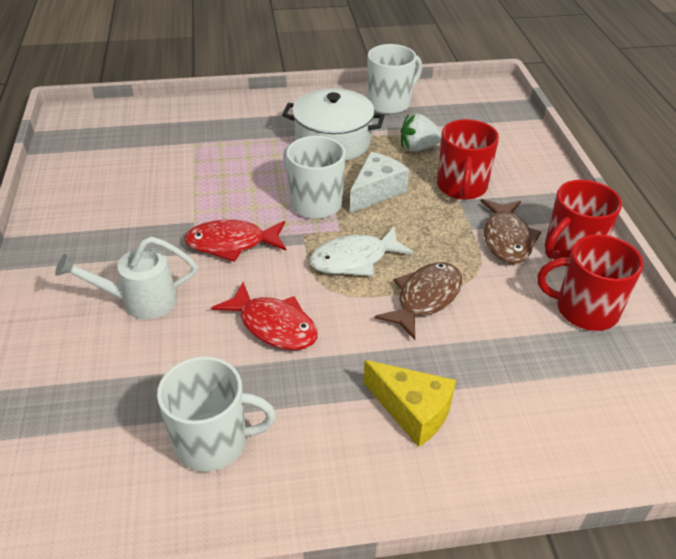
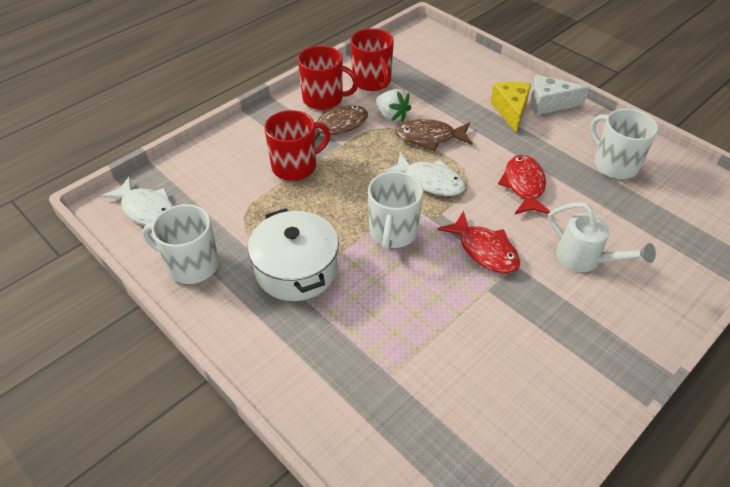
camera: 125 degrees left, 5 degrees up
white cheese [350,152,409,213] -> white cheese moved to [530,75,589,115]
white strawberry [401,114,442,152] -> white strawberry moved to [376,89,411,122]
none -> white fish [101,177,173,226]

